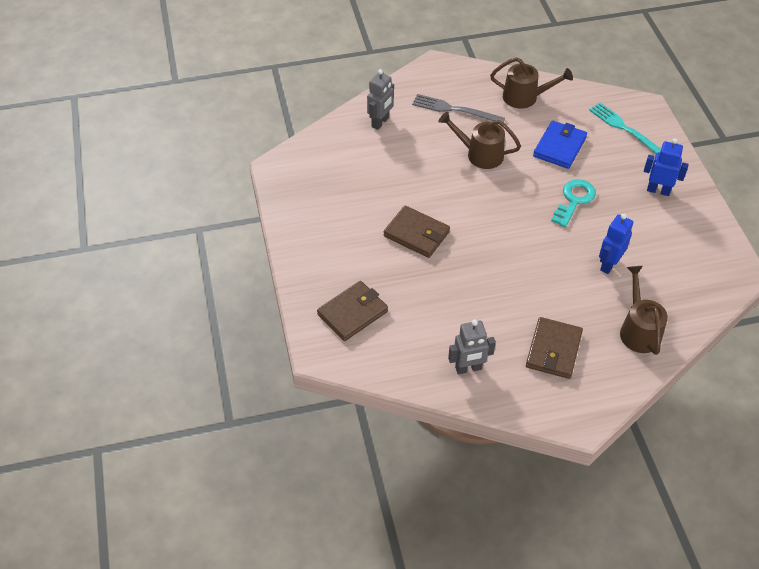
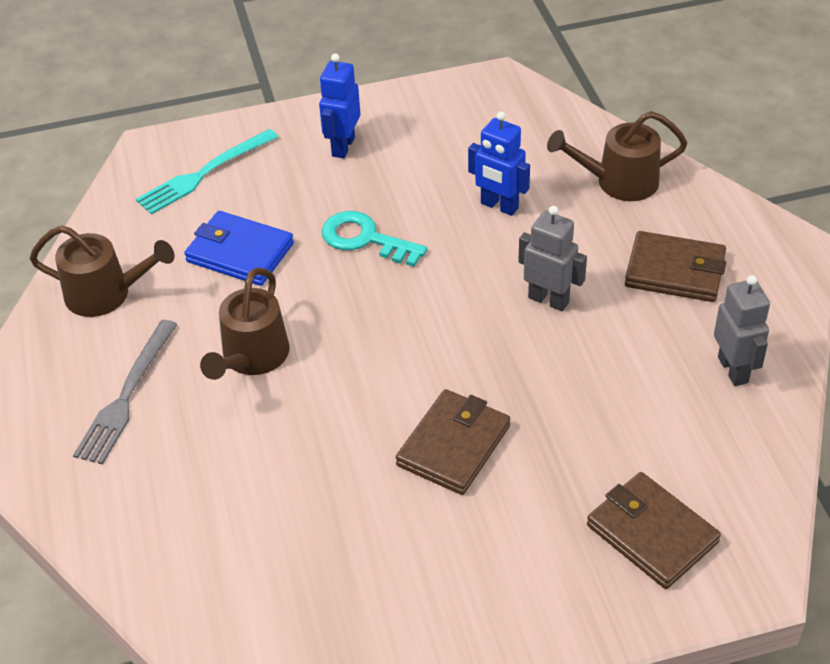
camera: 90 degrees left, 5 degrees down
grey robot [367,69,394,130] -> grey robot moved to [518,206,587,311]
brown watering can [490,57,573,109] -> brown watering can turned 90 degrees clockwise [30,225,175,317]

